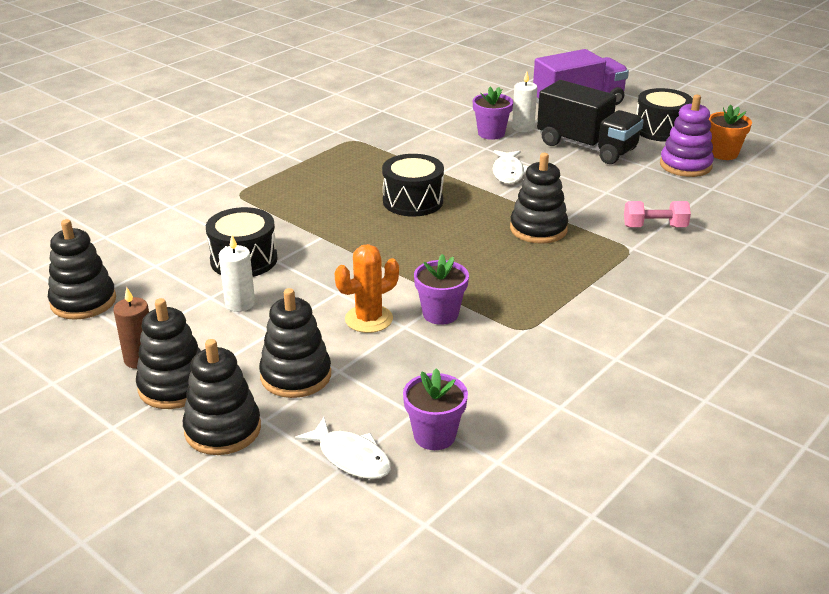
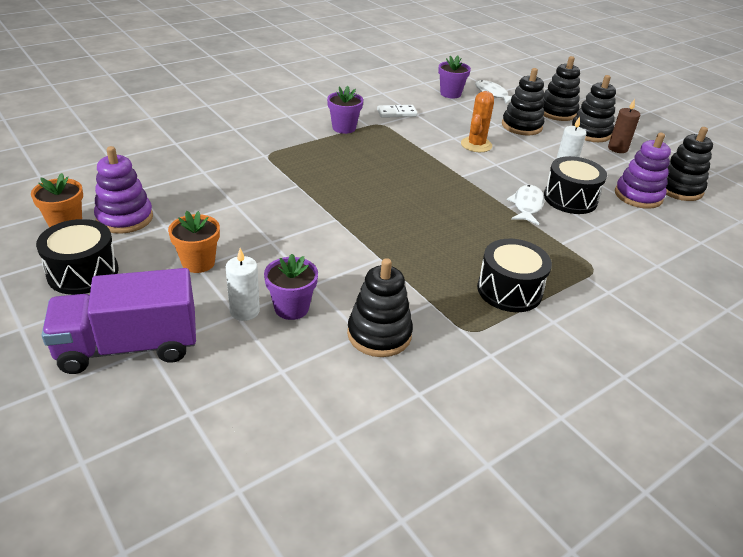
camera: 170 degrees left, 5 degrees up
orange cactus [335,244,399,333] -> orange cactus turned 45 degrees counterclockwise [461,91,494,152]
black drum [382,154,444,217] -> black drum moved to [477,239,552,312]
purple flower pot [414,254,469,325] -> purple flower pot moved to [327,86,363,134]
white fish [493,150,529,184] -> white fish moved to [507,185,544,225]
black stacking toy [510,153,568,244] -> black stacking toy moved to [347,258,413,357]
black truck [537,80,644,164] -> orange flower pot [168,211,220,273]
pink dumbbell [624,201,691,227] -> none
none -> white domino [377,105,418,118]
none -> purple stacking toy [615,132,671,209]

